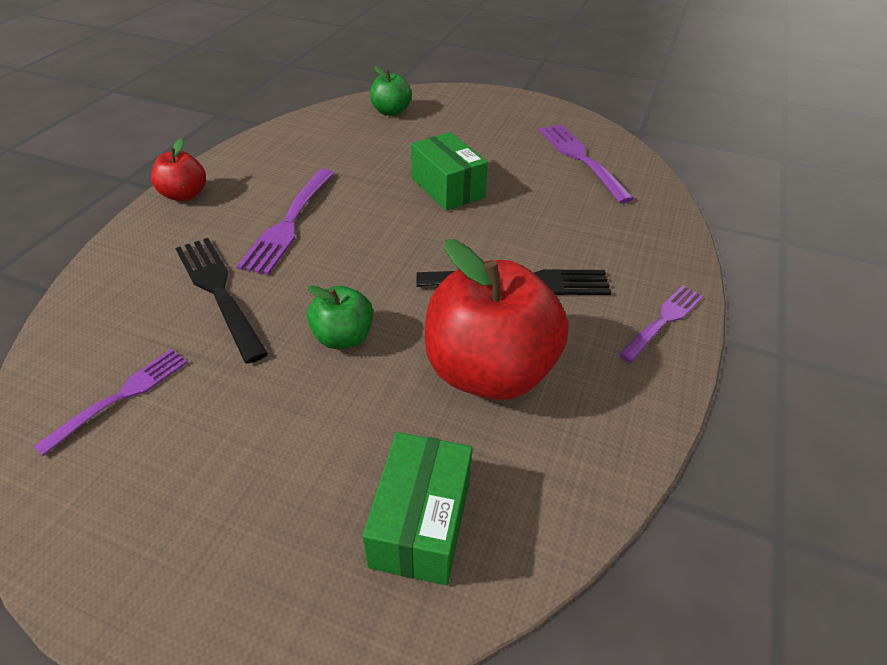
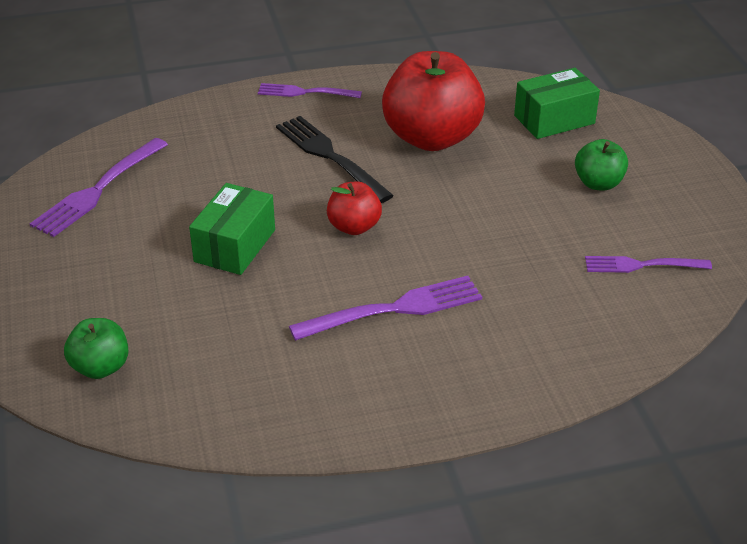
camera: 125 degrees left, 5 degrees down
red apple [151,138,206,201] -> red apple moved to [327,182,382,235]
black fork [175,238,268,364] -> none
green apple [307,285,373,349] -> green apple moved to [575,139,628,191]

